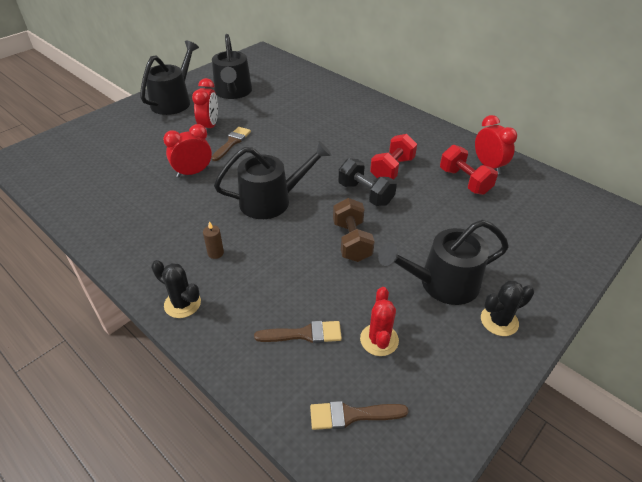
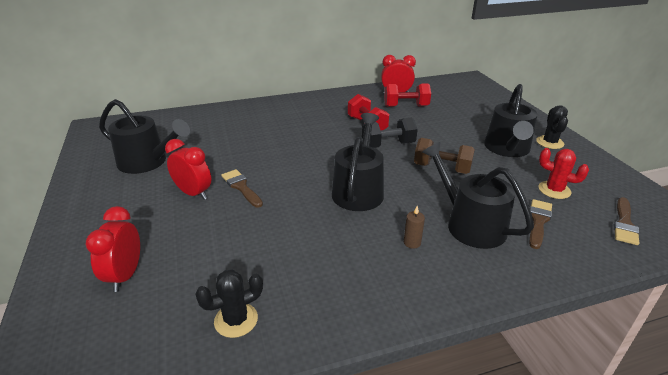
camera: 60 degrees left, 10 degrees down
black watering can [140,41,199,115] -> black watering can moved to [422,142,534,249]
black cactus [151,260,201,318] -> black cactus moved to [195,269,263,338]
red clock [163,124,212,178] -> red clock moved to [86,206,140,292]

